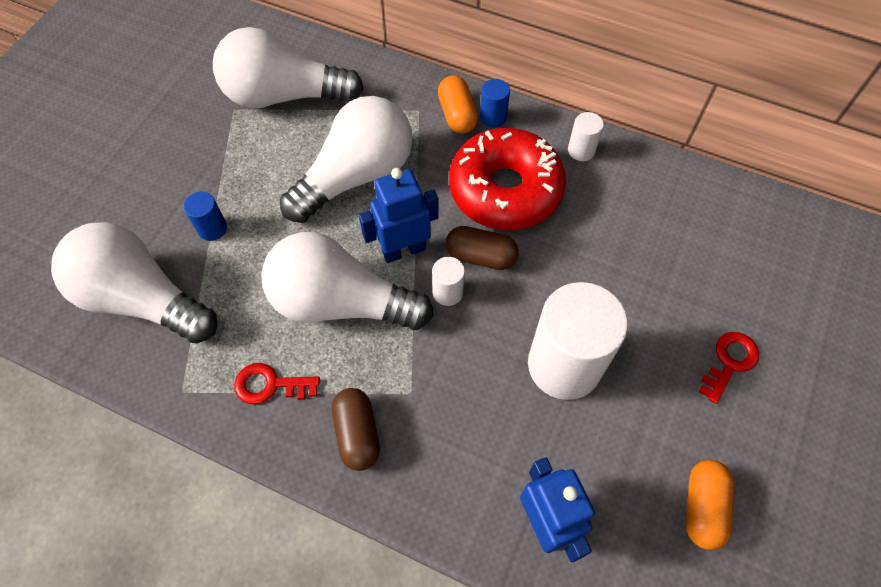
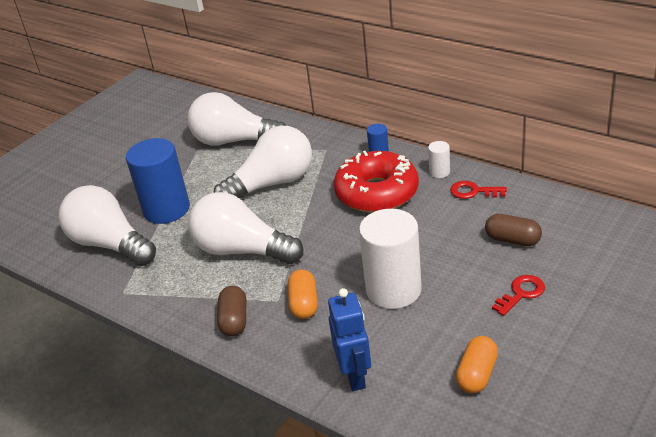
camera: 15 degrees right, 25 degrees down
blue cylinder [184,192,227,241] -> blue cylinder [126,138,190,224], size x2.28
red key [234,363,320,404] -> red key moved to [450,181,507,199]
blue robot [359,168,438,263] -> none
white cylinder [432,257,465,306] -> none
orange capsule [438,75,478,134] -> orange capsule moved to [288,270,318,319]
brown capsule [446,226,519,270] -> brown capsule moved to [485,214,542,246]

